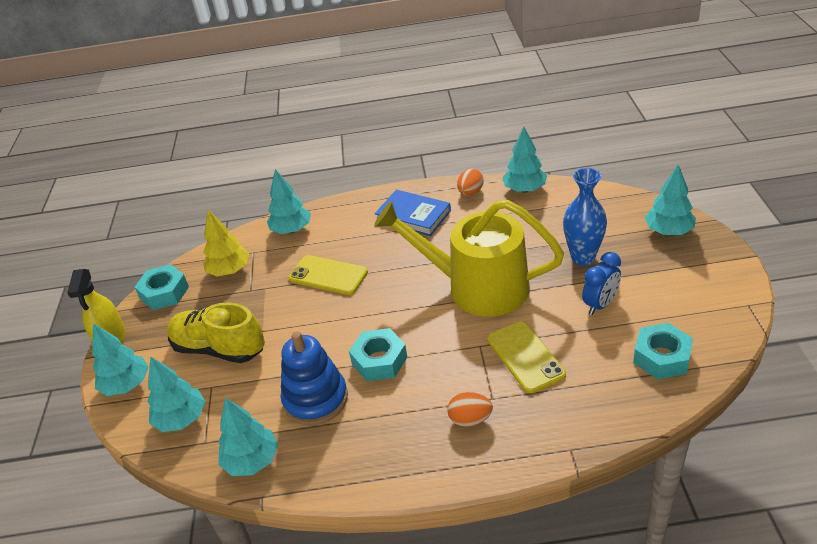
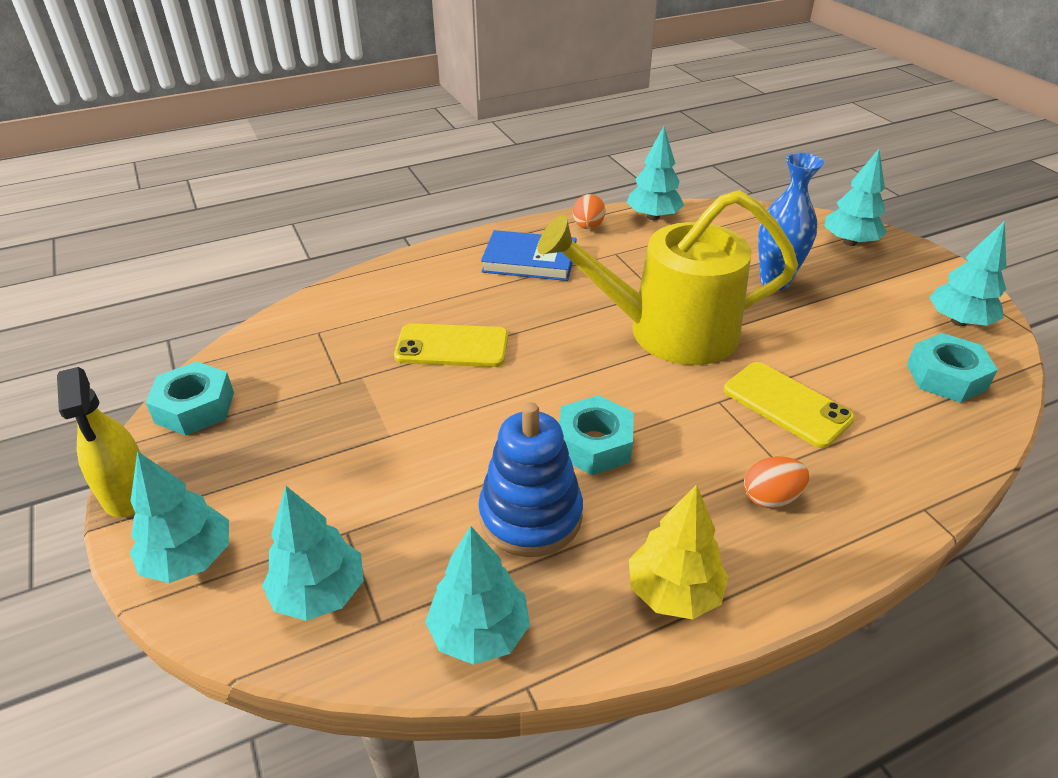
camera: 25 degrees left, 0 degrees up
yellow shoe [167,302,265,363] -> none
yellow tree [203,210,250,277] -> yellow tree moved to [629,484,729,619]
turquoise tree [267,169,311,234] -> turquoise tree moved to [929,221,1006,326]
blue clock [582,252,621,315] -> none

